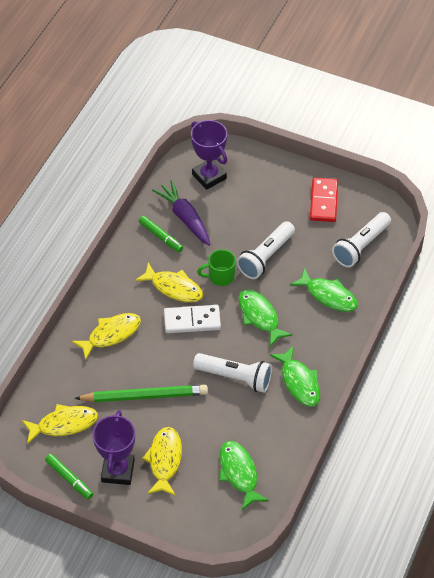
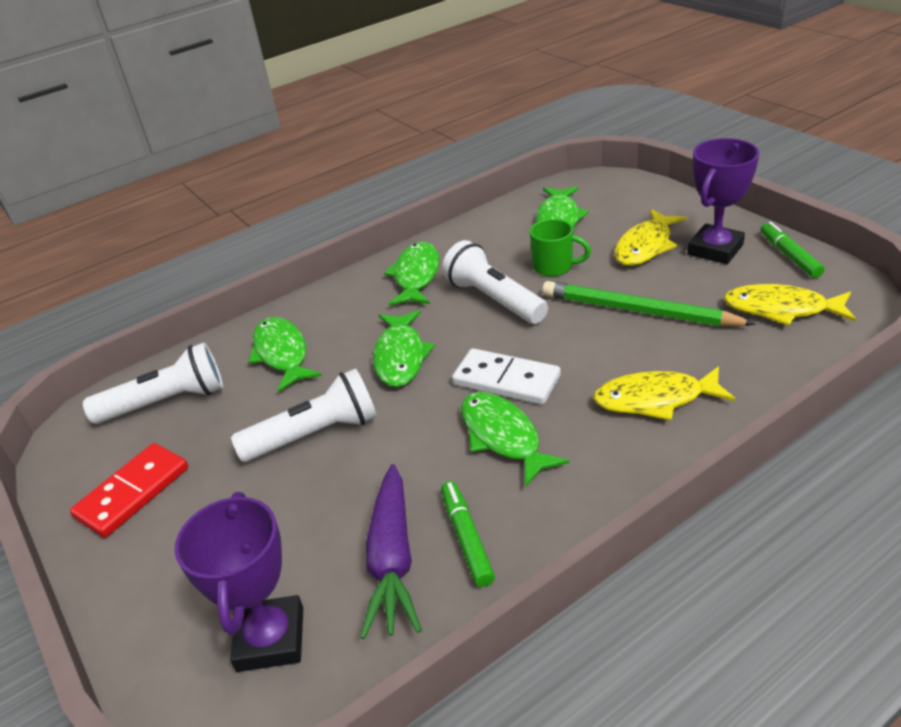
camera: 145 degrees left, 15 degrees down
yellow fish [135,263,203,302] -> green fish [461,392,569,487]
green mug [197,249,236,286] -> green mug moved to [530,219,591,276]

